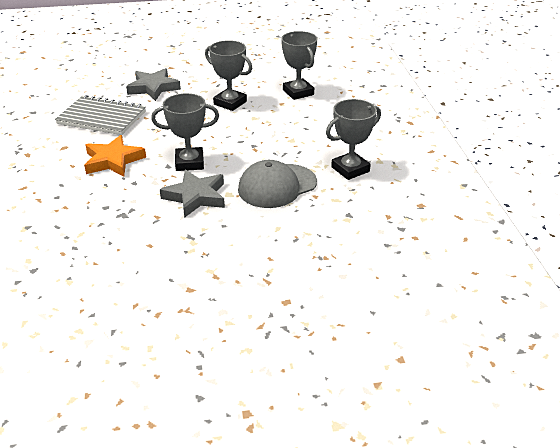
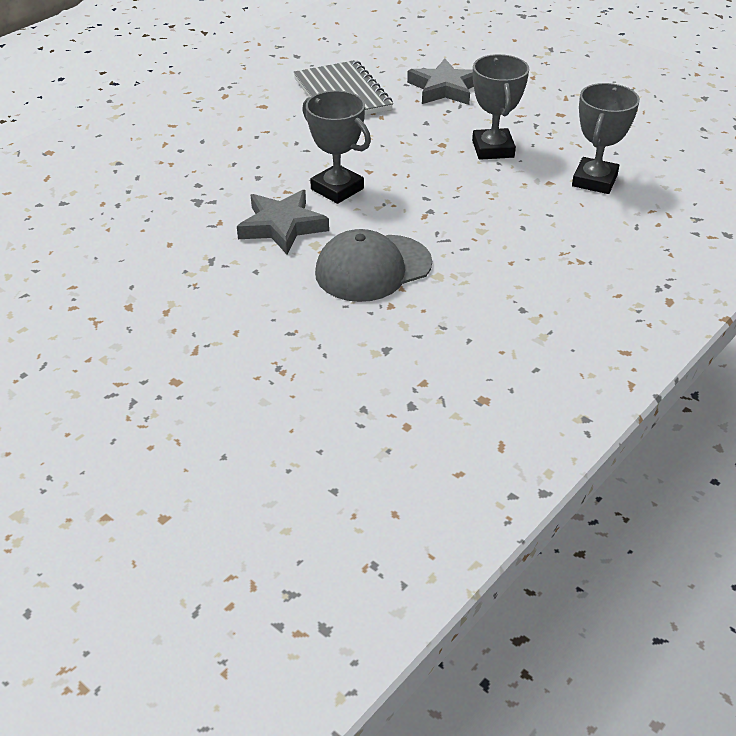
camera: 50 degrees right, 5 degrees up
orange star [84,135,146,177] -> none
grey cap [238,160,317,208] -> grey cap turned 45 degrees counterclockwise [315,229,432,302]
grey trophy [326,99,381,180] -> none

